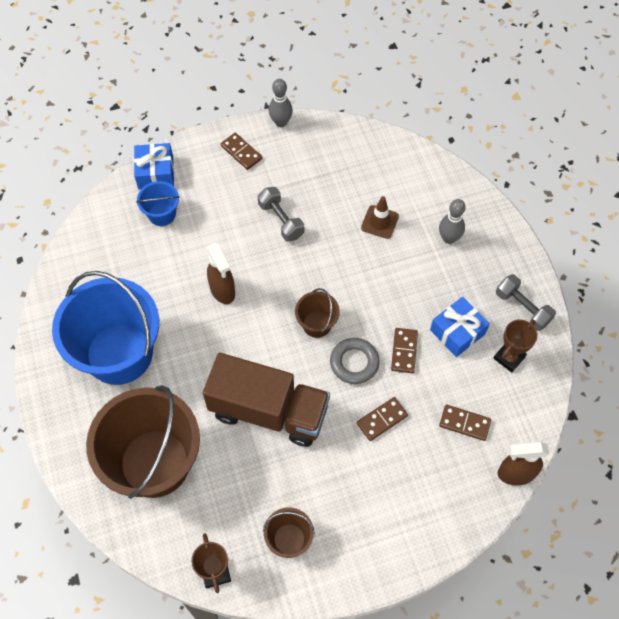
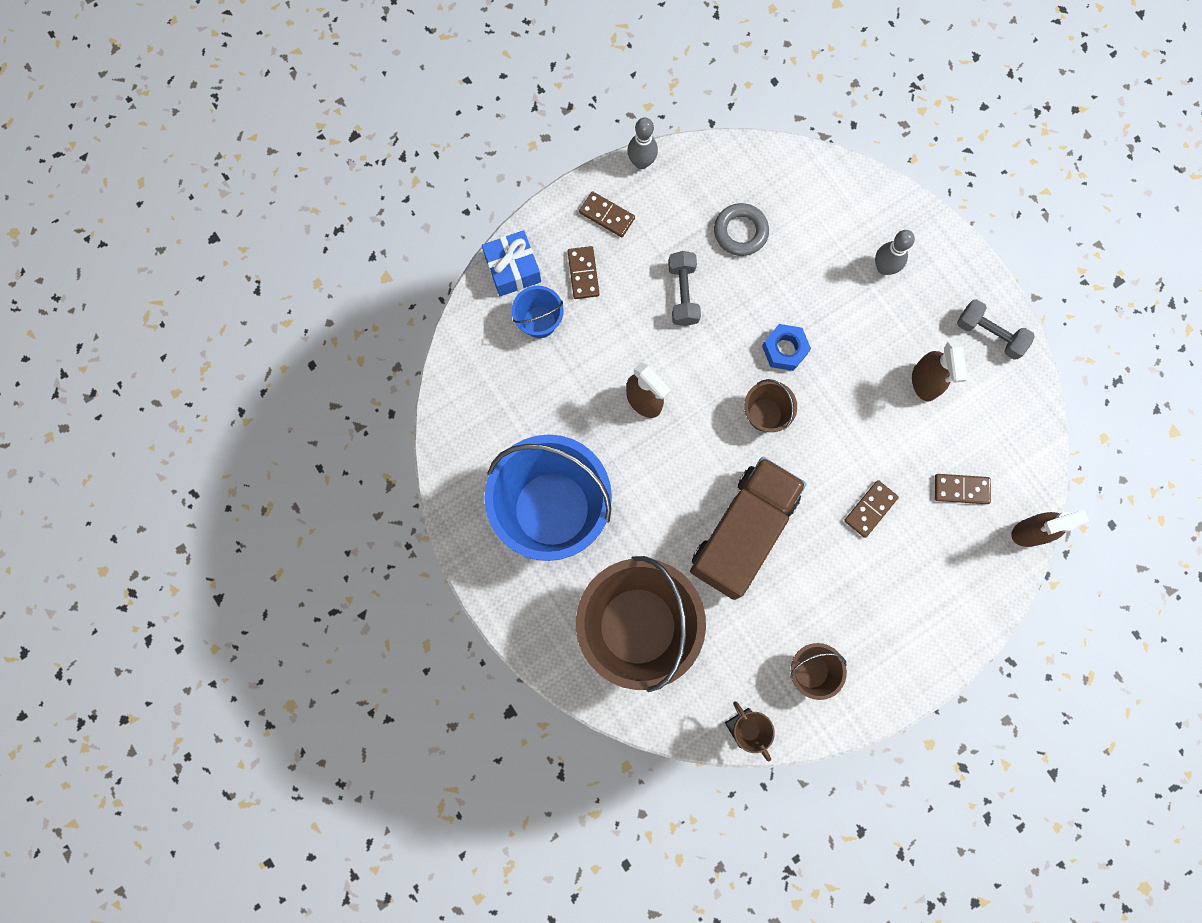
camera: 15 degrees left, 15 degrees up
brown truck [203,353,330,447] -> brown truck turned 60 degrees counterclockwise [690,457,807,600]
grey dumbbell [258,187,304,242] -> grey dumbbell turned 45 degrees clockwise [668,251,701,326]
grey ring [330,338,380,384] -> grey ring moved to [714,203,769,256]
brown traffic cone [361,196,399,239] -> none
brown domino [391,328,418,373] -> brown domino moved to [568,246,600,299]
blue gift [430,297,490,357] -> brown spray bottle [912,341,967,402]
brown trophy [493,319,538,372] -> none
none -> blue nut [762,324,811,371]

